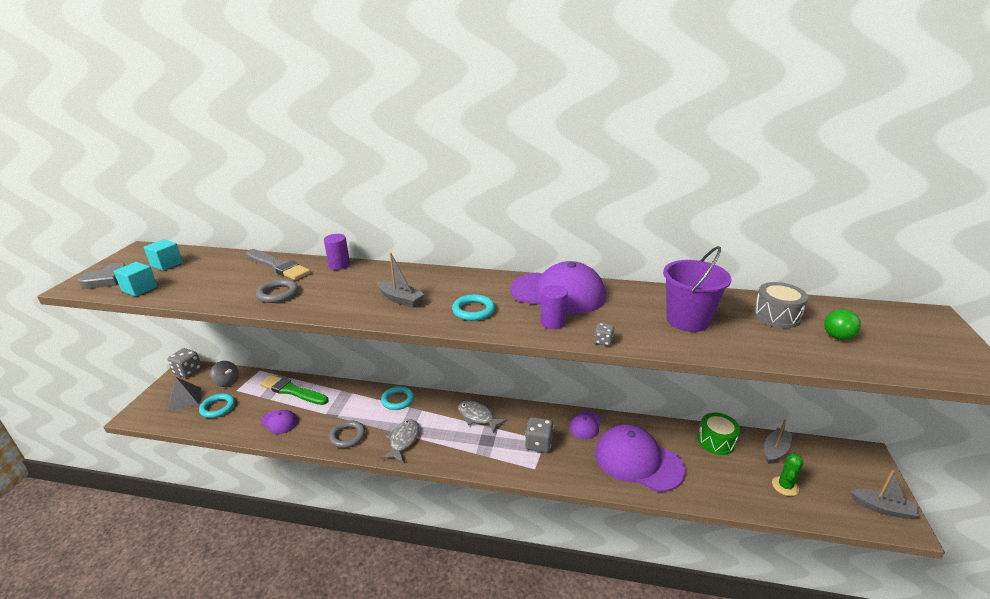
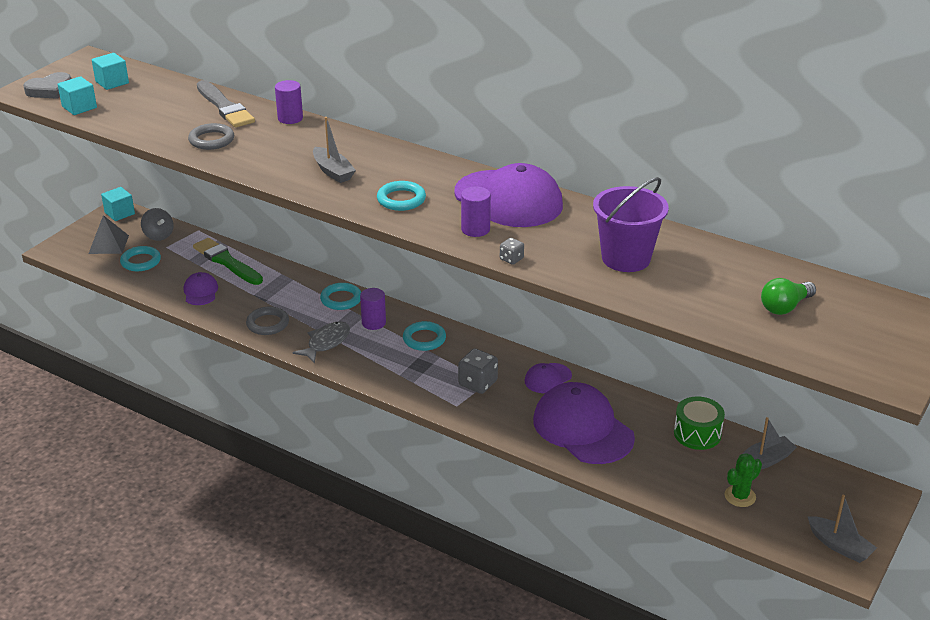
camera: 20 degrees right, 5 degrees up
grey dice [168,348,202,378] -> turquoise cube [101,187,135,221]
purple cap [261,410,298,434] -> purple cap turned 150 degrees counterclockwise [184,272,218,305]
grey fish [458,401,507,433] -> turquoise ring [403,321,446,351]
grey drum [753,282,808,328] -> none
none -> purple cylinder [360,288,386,330]

